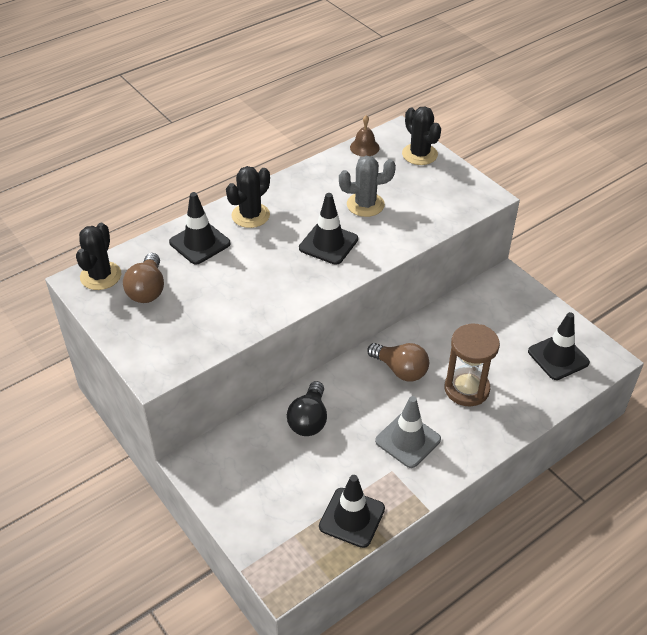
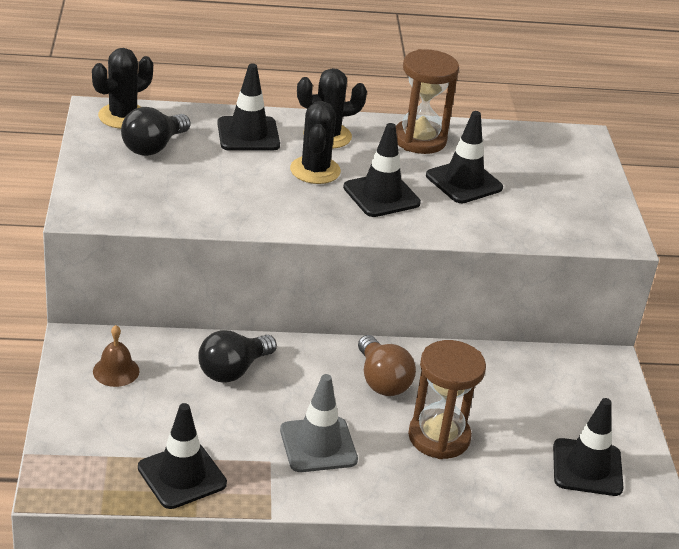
camera: 30 degrees right, 10 degrees down
brown light bulb [123,253,164,303] -> black light bulb [121,107,190,156]
grey cactus [339,156,396,217] -> black traffic cone [426,111,503,203]
brown bell [350,115,380,157] -> brown bell moved to [93,325,140,387]
black cactus [402,107,441,165] -> black cactus moved to [290,101,341,184]
none -> brown hourglass [396,49,459,154]

